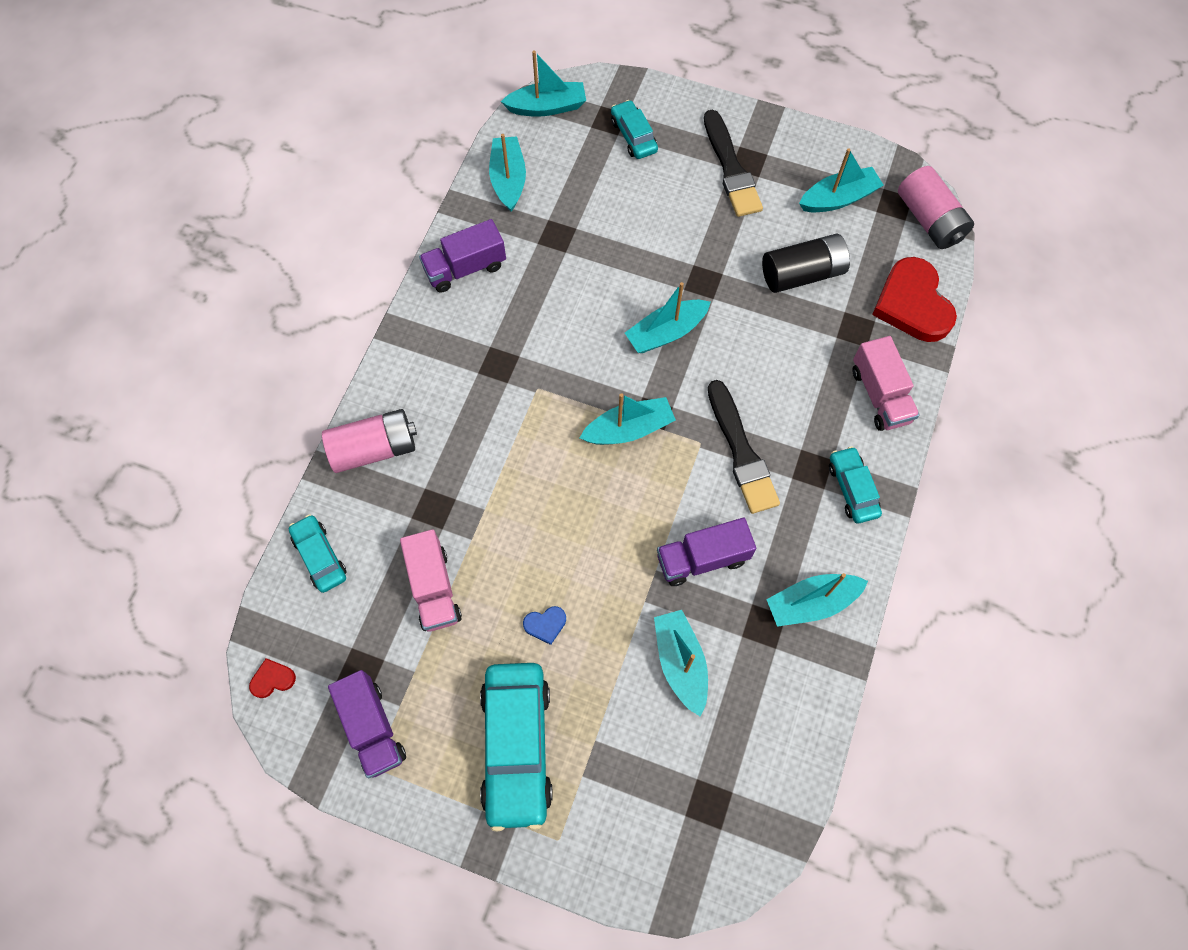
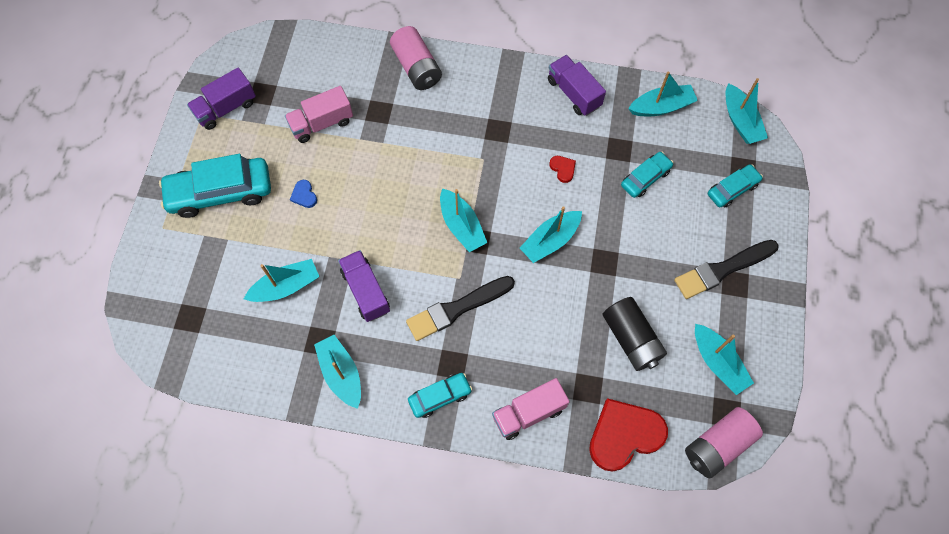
camera: 80 degrees right, 0 degrees up
red heart [249,658,296,698] -> red heart moved to [549,156,576,183]
turquoise car [289,514,347,593] -> turquoise car moved to [621,152,674,198]
turquoise boat [625,282,711,353] -> turquoise boat turned 90 degrees counterclockwise [520,206,582,263]

